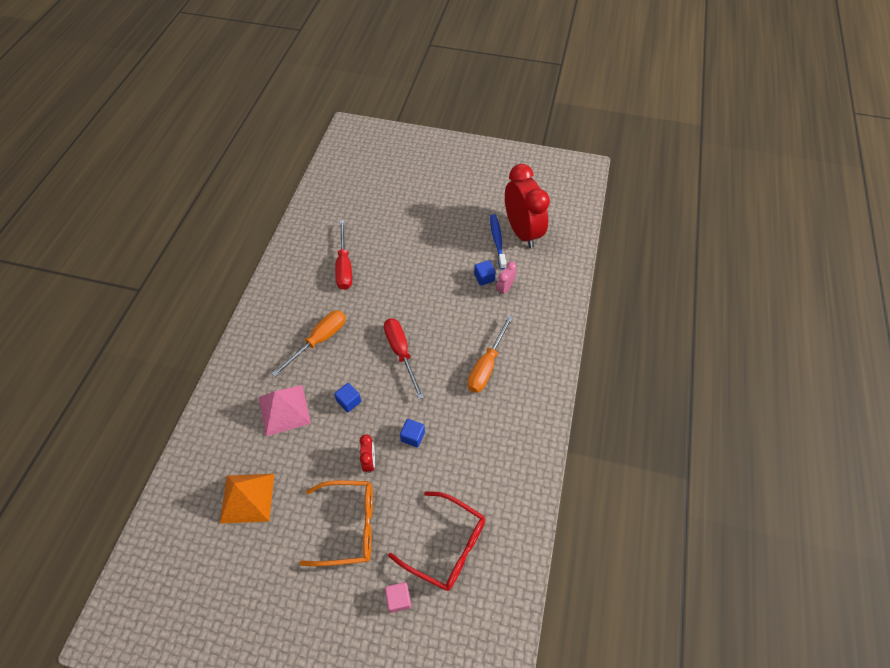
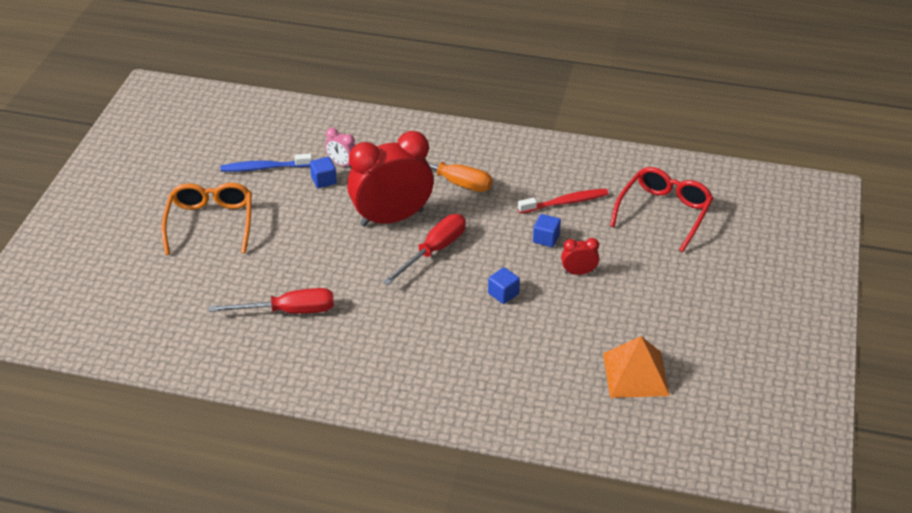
camera: 90 degrees left, 15 degrees down
pink pyramid [259,385,311,436] -> none
orange screwdriver [271,310,346,377] -> none
orange glasses [299,480,373,566] -> orange glasses moved to [161,183,252,255]
red screwdriver [384,318,424,399] -> red screwdriver turned 150 degrees clockwise [383,214,466,285]
pink cube [385,582,411,613] -> none
red clock [505,164,550,248] -> red clock moved to [347,131,434,227]
none -> red toothbrush [518,189,608,214]

